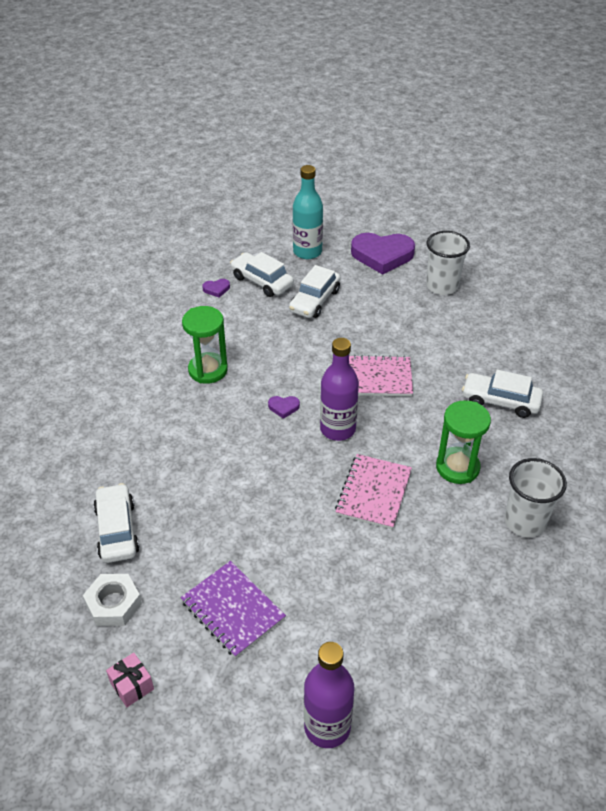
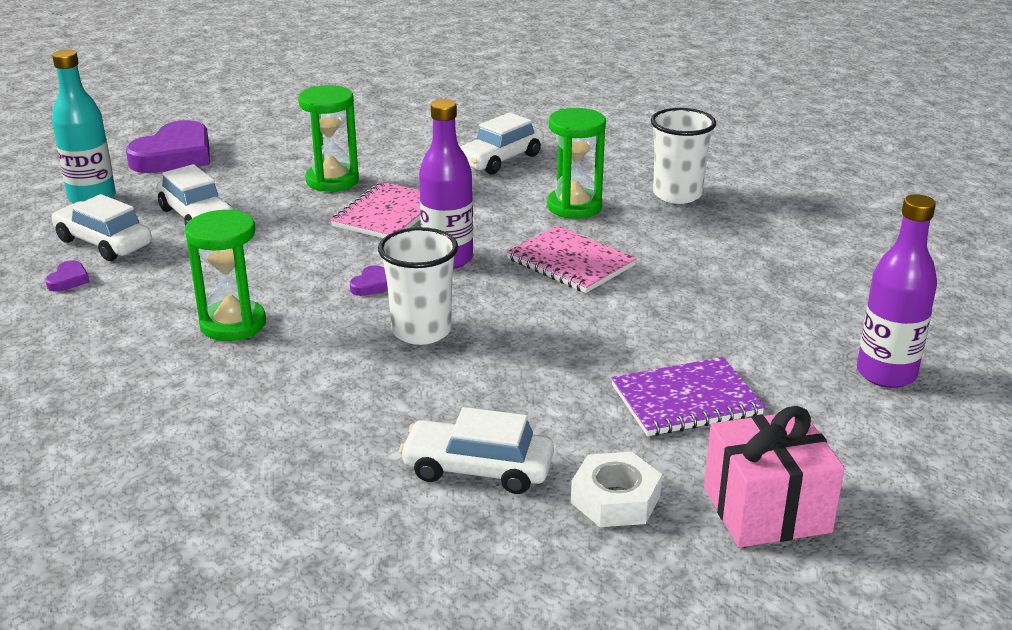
camera: 65 degrees left, 15 degrees down
pink gift [106,653,154,707] -> pink gift [704,406,845,548], size x1.96
white car [230,252,294,297] -> white car turned 60 degrees clockwise [51,194,152,261]
white cup [426,231,470,295] -> white cup moved to [378,227,458,345]
none -> green hourglass [298,85,359,192]

